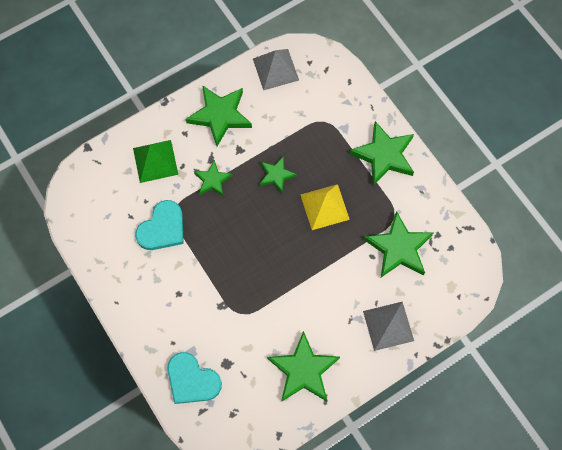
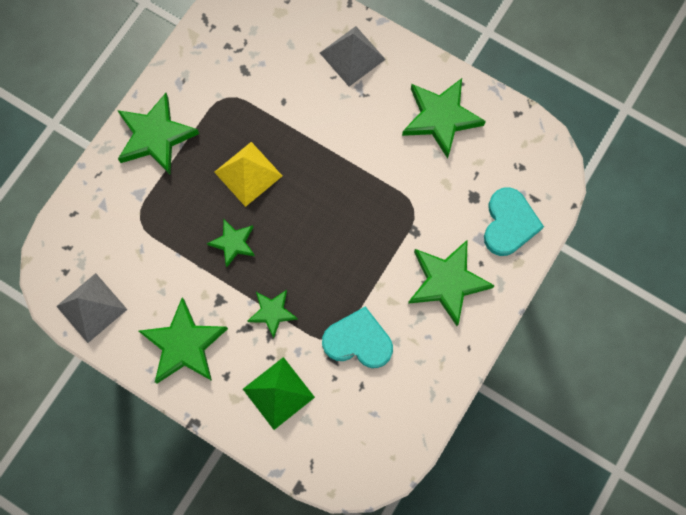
camera: 115 degrees left, 5 degrees up
green star [364,211,433,277] -> green star moved to [408,240,495,326]

